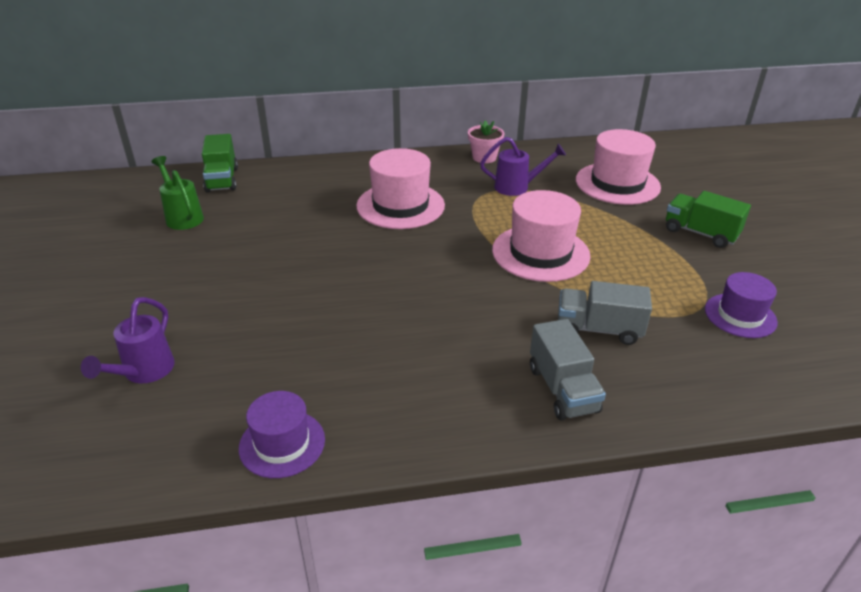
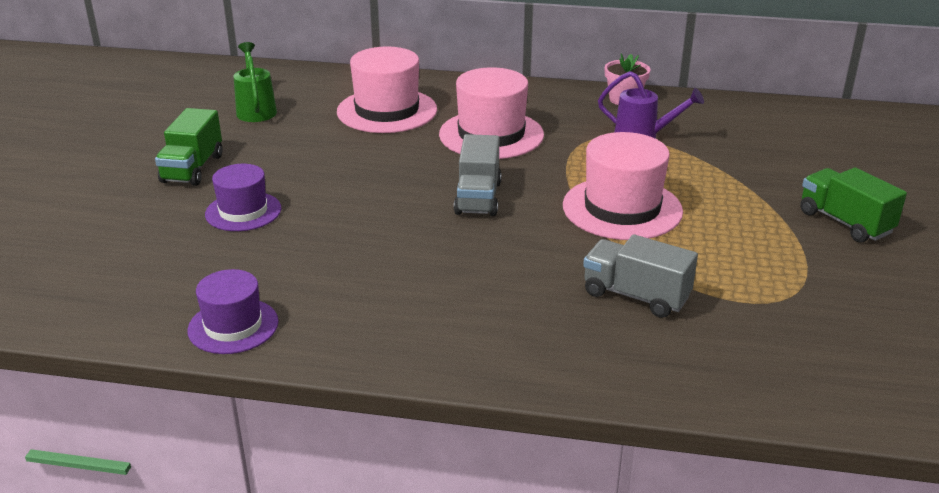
camera: 20 degrees right, 5 degrees down
purple watering can [81,297,175,383] -> none
green truck [202,134,238,193] -> green truck moved to [155,108,222,186]
grey truck [530,319,606,421] -> grey truck moved to [454,134,502,216]
pink hat [576,129,661,205] -> pink hat moved to [337,46,437,133]
purple hat [705,272,778,338] -> purple hat moved to [205,164,281,231]

